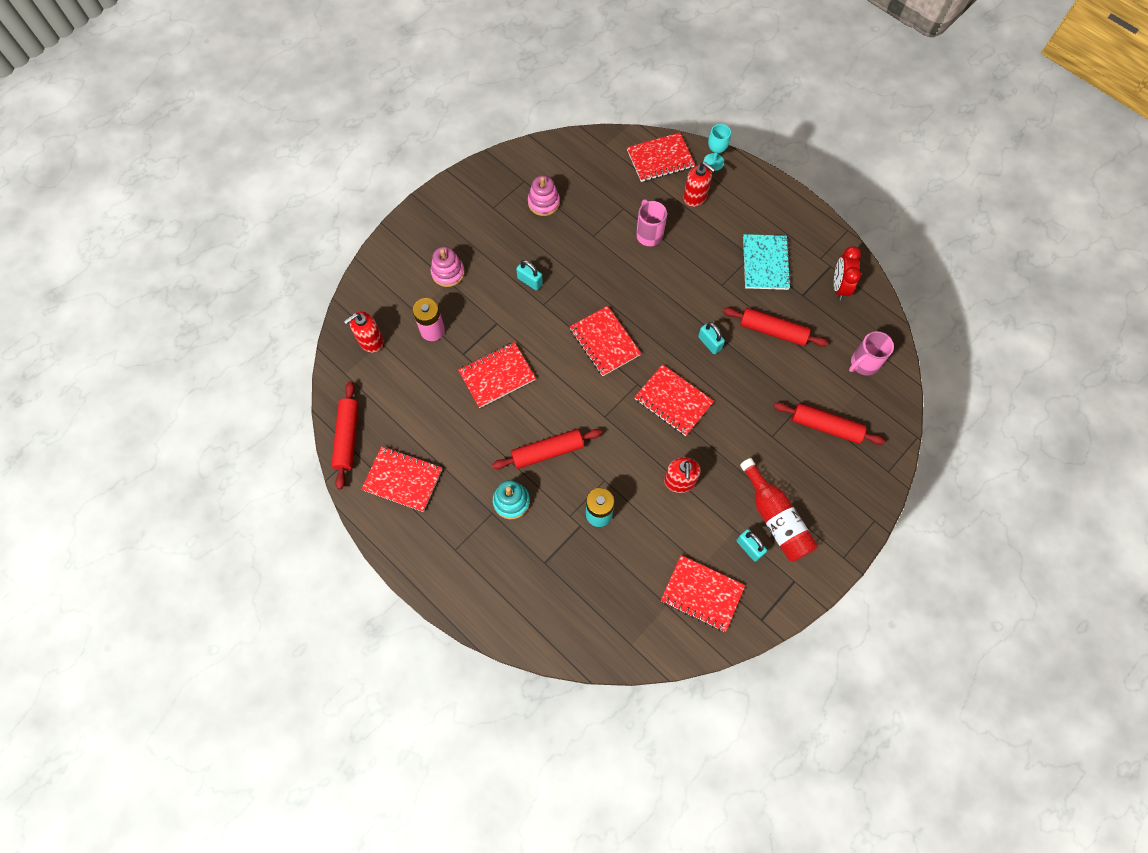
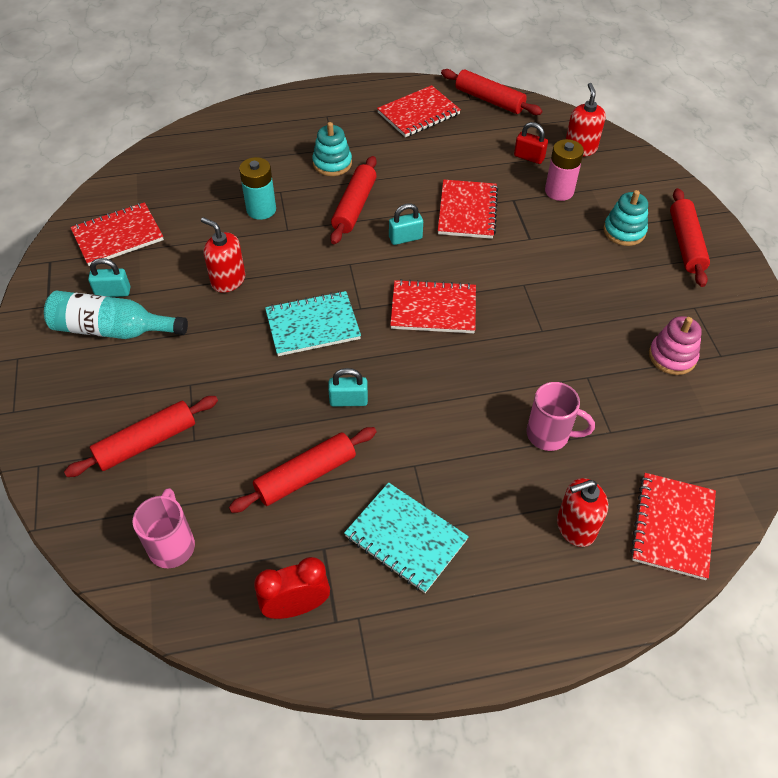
camera: 125 degrees right, 15 degrees down
pink stacking toy [431,247,465,287] -> turquoise stacking toy [604,190,648,246]
turquoise padlock [516,260,543,290] -> turquoise padlock moved to [389,203,423,245]
red notebook [635,364,714,436] -> turquoise notebook [265,291,361,356]
turquoise goblet [704,124,731,171] -> none
red bottle [740,458,817,562] -> turquoise bottle [44,291,188,339]
red clock [834,246,861,300] -> red clock turned 60 degrees counterclockwise [254,557,330,619]
none -> red padlock [514,122,548,164]
none -> red rolling pin [670,188,710,287]

